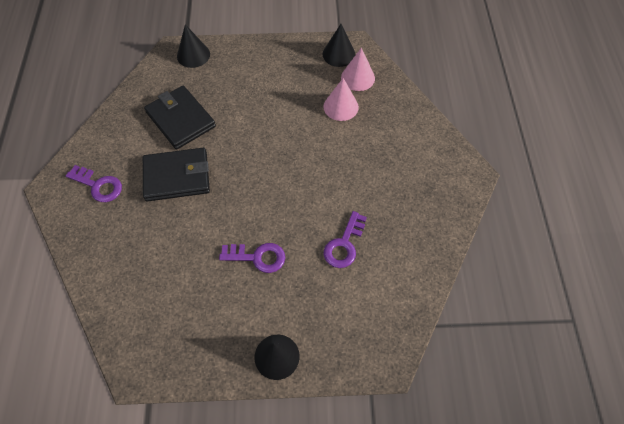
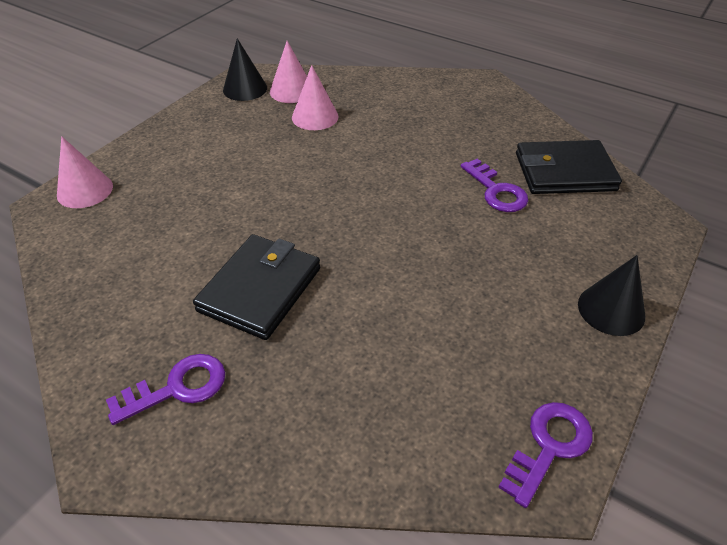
camera: 55 degrees left, 15 degrees down
black wallet [144,86,216,150] -> black wallet moved to [516,140,622,194]
black cone [177,24,210,68] -> pink cone [57,136,113,208]
purple key [219,243,285,273] -> purple key moved to [498,402,593,508]

